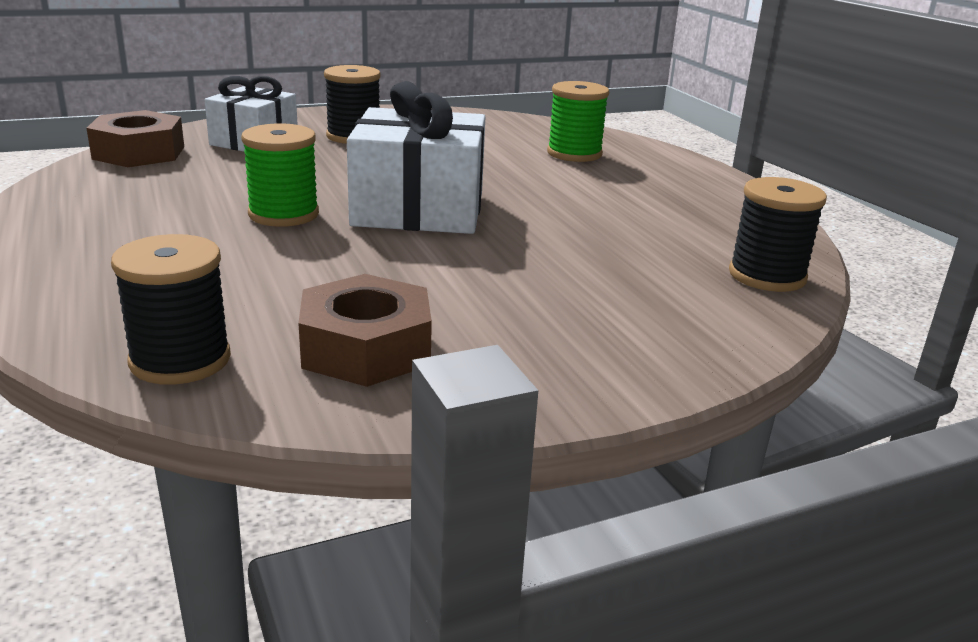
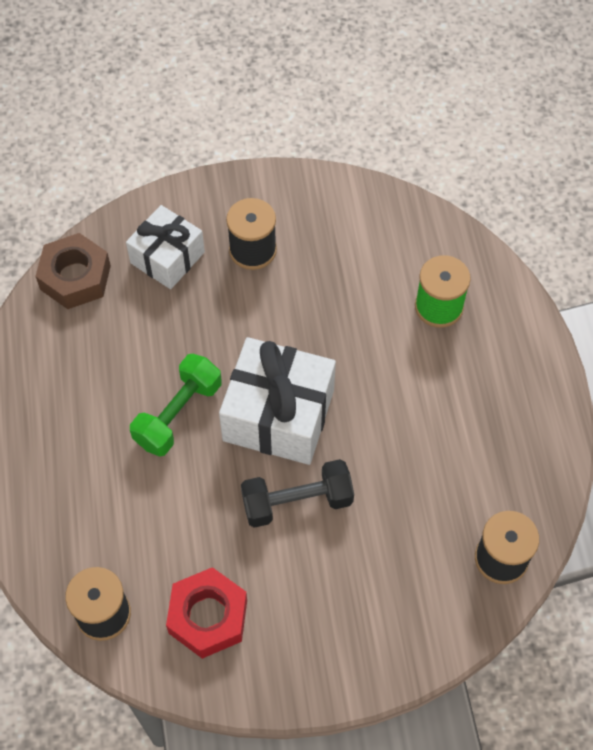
camera: 15 degrees right, 35 degrees up
green spool [241,123,319,227] -> green dumbbell [130,354,222,457]
brown nut [298,274,432,387] -> red nut [166,567,247,659]
none -> black dumbbell [241,459,354,528]

